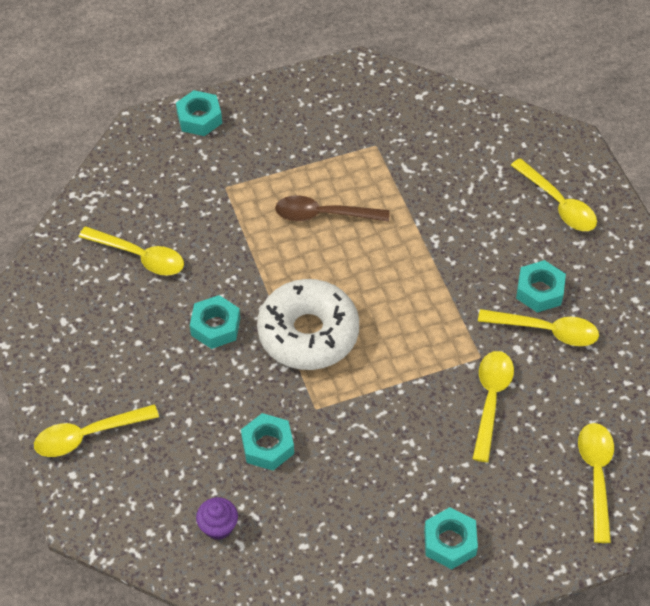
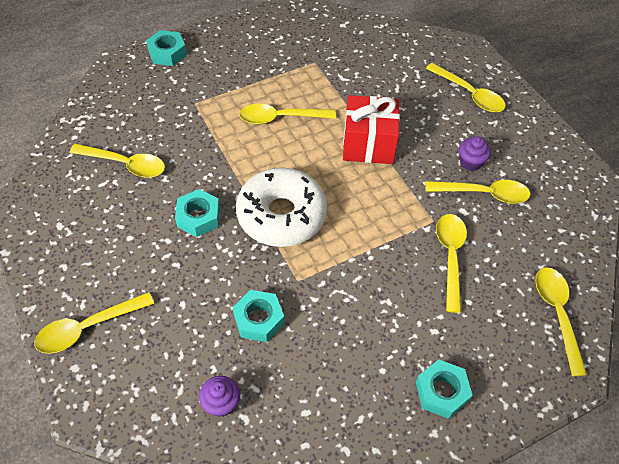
camera: 10 degrees left, 0 degrees up
brown spoon [275,195,390,222] -> yellow spoon [239,104,336,124]
turquoise nut [516,260,566,313] -> purple cupcake [459,136,491,171]
none -> red gift [343,95,400,164]

